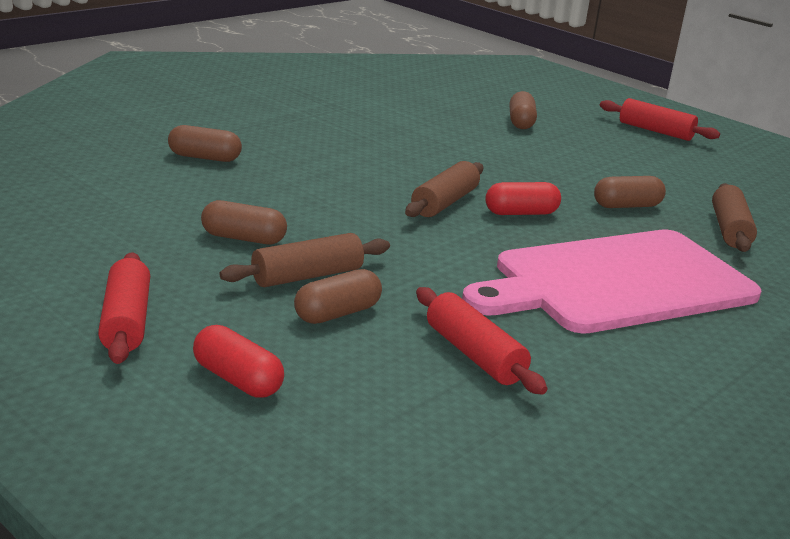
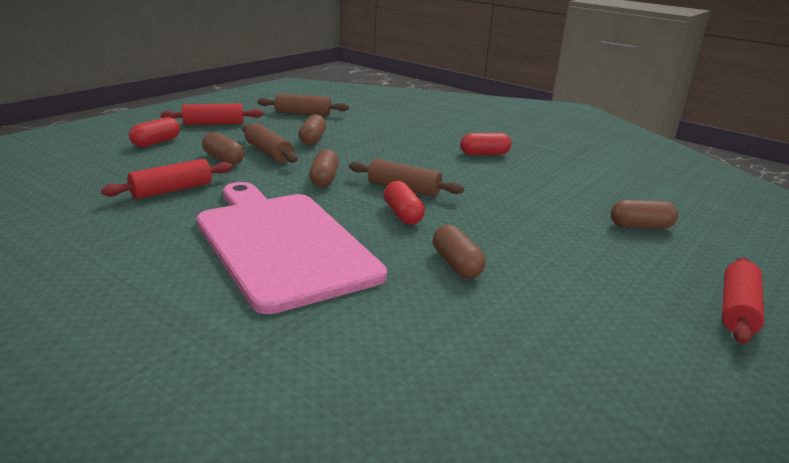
camera: 85 degrees right, 0 degrees up
brown capsule [168,125,242,162] -> brown capsule moved to [309,149,339,187]
brown rolling pin [712,183,757,252] -> brown rolling pin moved to [257,93,349,116]
none -> red capsule [460,133,512,155]

